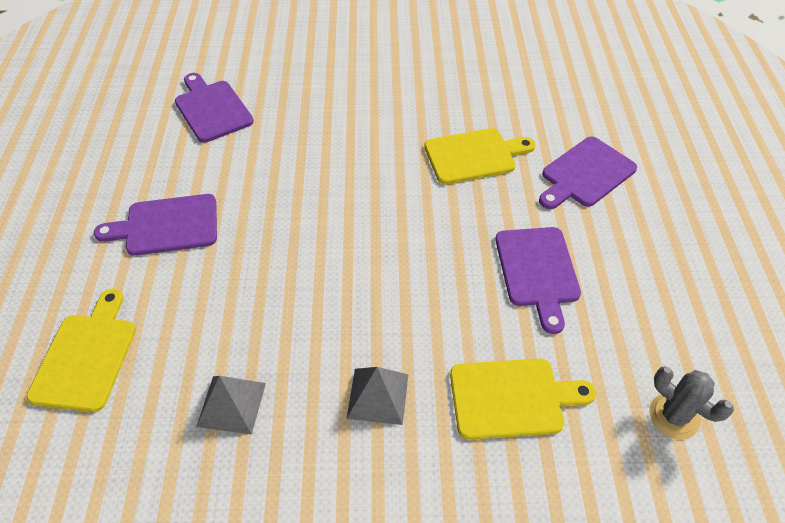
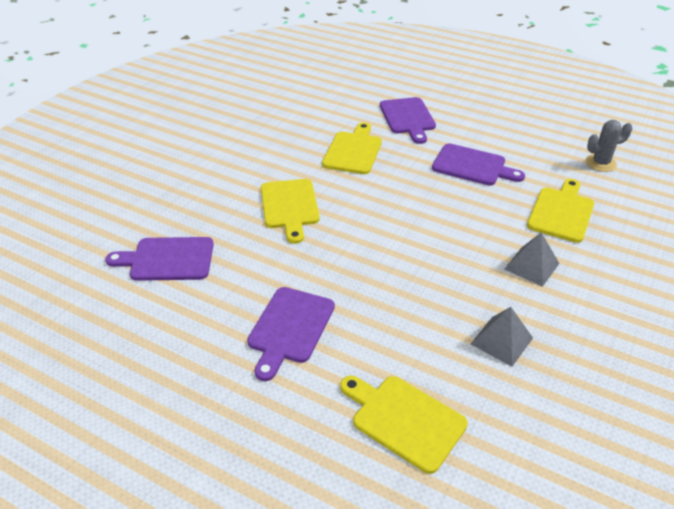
camera: 60 degrees left, 10 degrees down
none -> yellow cutting board [261,179,319,244]

